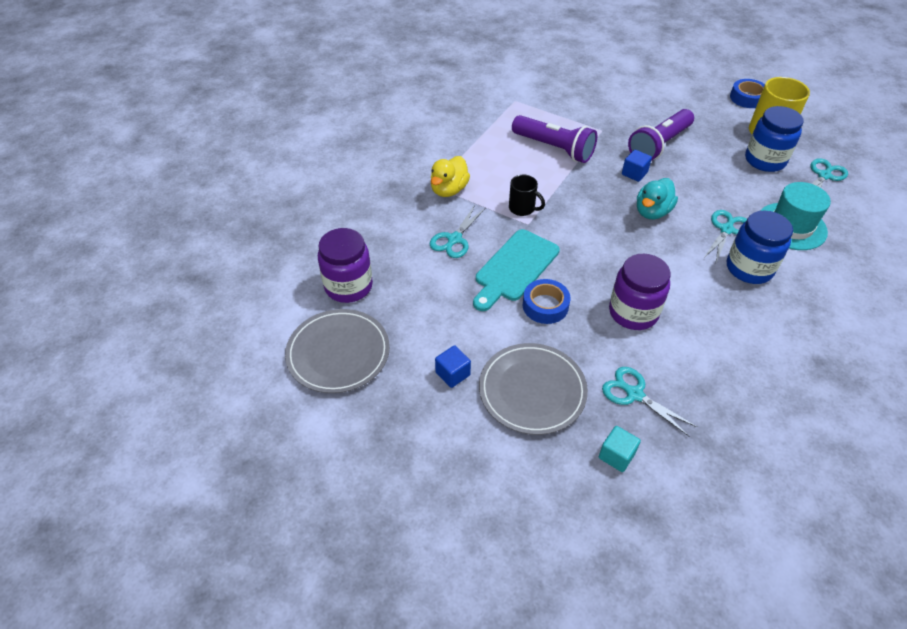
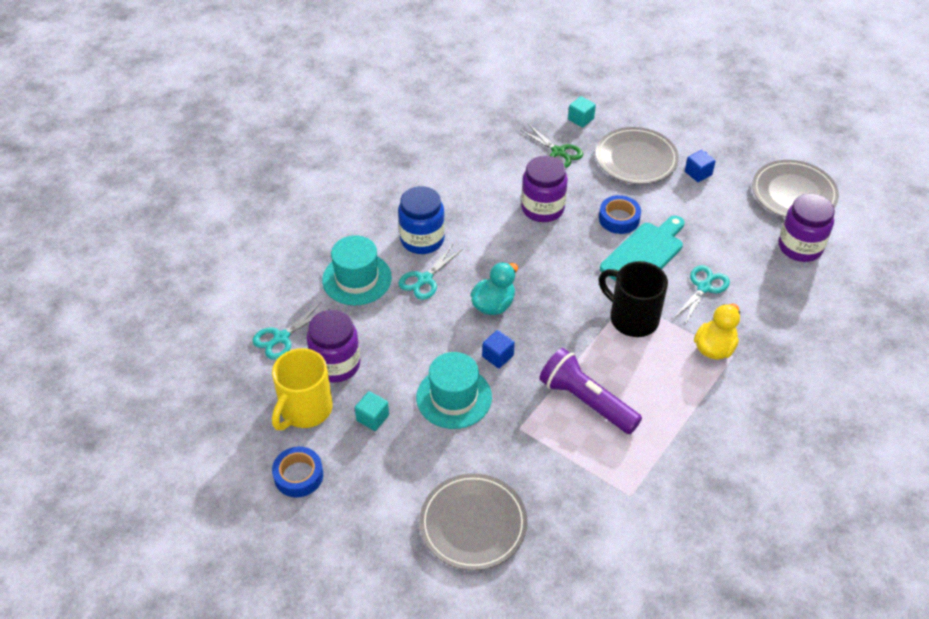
camera: 175 degrees left, 0 degrees up
black mug [509,175,545,216] -> black mug [599,261,668,337], size x1.74
turquoise scissors [602,367,697,437] -> green scissors [520,124,583,168]
purple flashlight [628,109,694,161] -> turquoise hat [416,352,492,429]
blue jar [745,106,804,172] -> purple jar [307,310,360,383]
none -> turquoise cube [355,391,389,431]
none -> grey plate [419,473,527,571]

